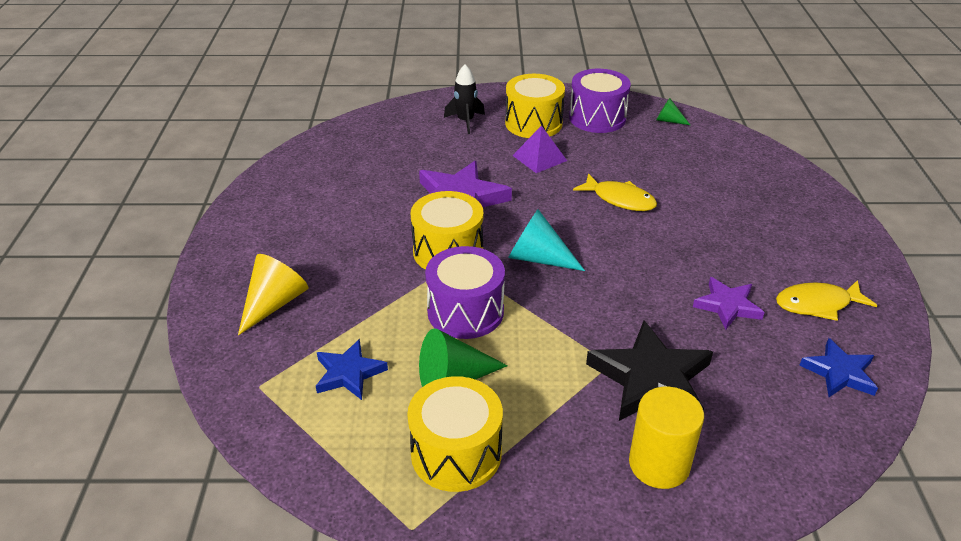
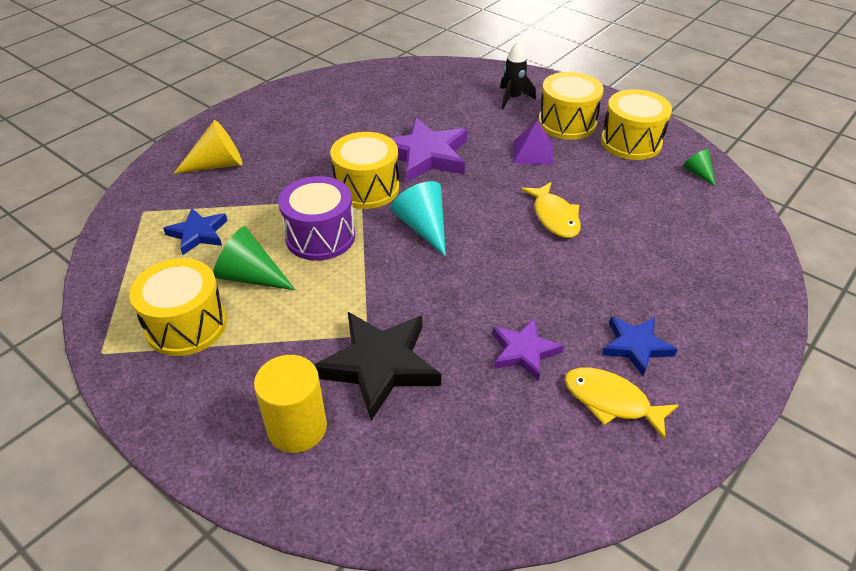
camera: 40 degrees right, 5 degrees up
purple drum [569,69,631,133] -> yellow drum [601,89,672,160]
blue star [799,338,878,397] -> blue star moved to [602,316,678,377]

